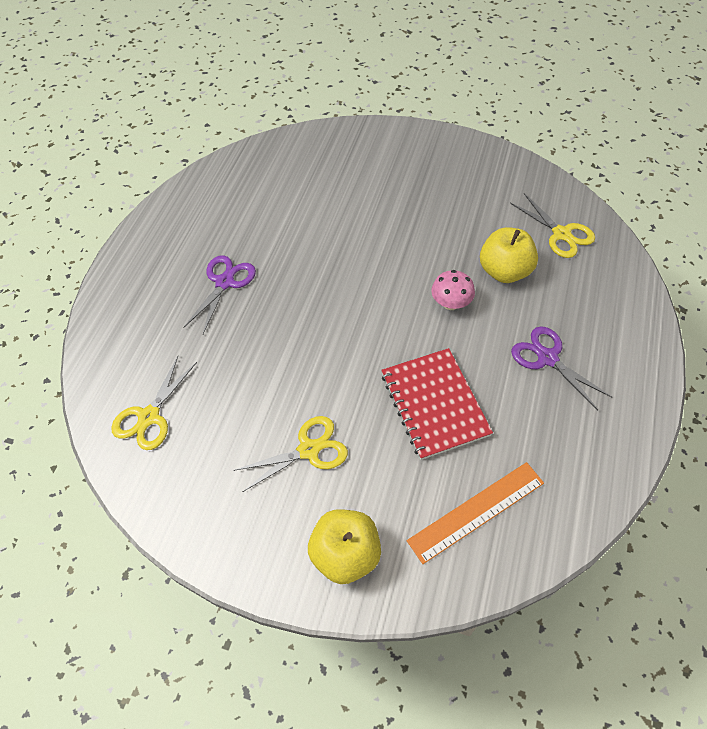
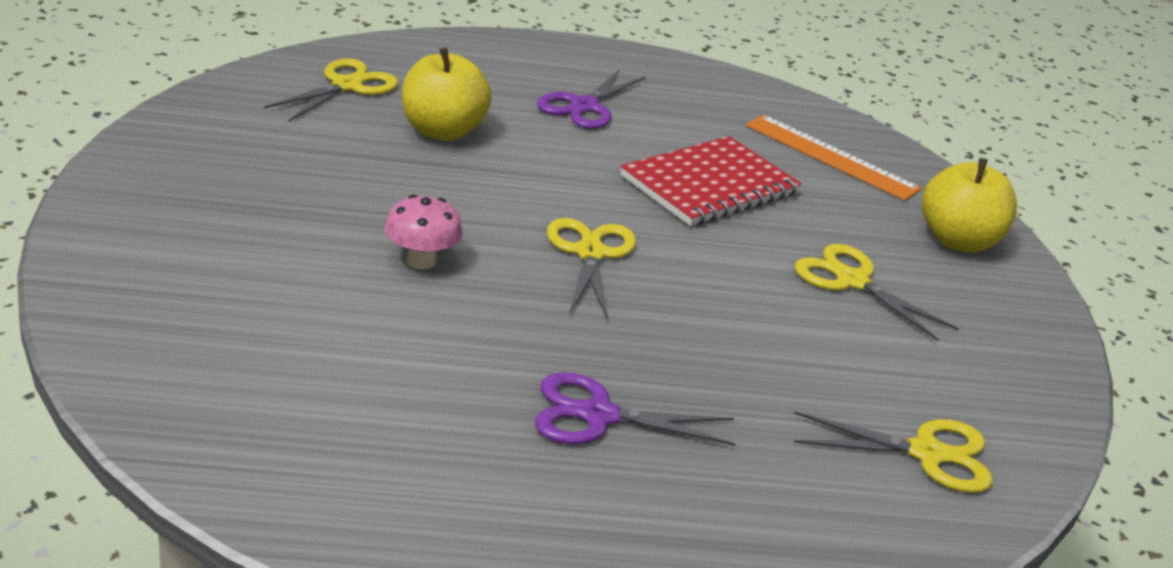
camera: 115 degrees left, 25 degrees down
pink mushroom [431,270,475,310] -> pink mushroom moved to [384,194,463,269]
none -> yellow scissors [547,218,636,320]

